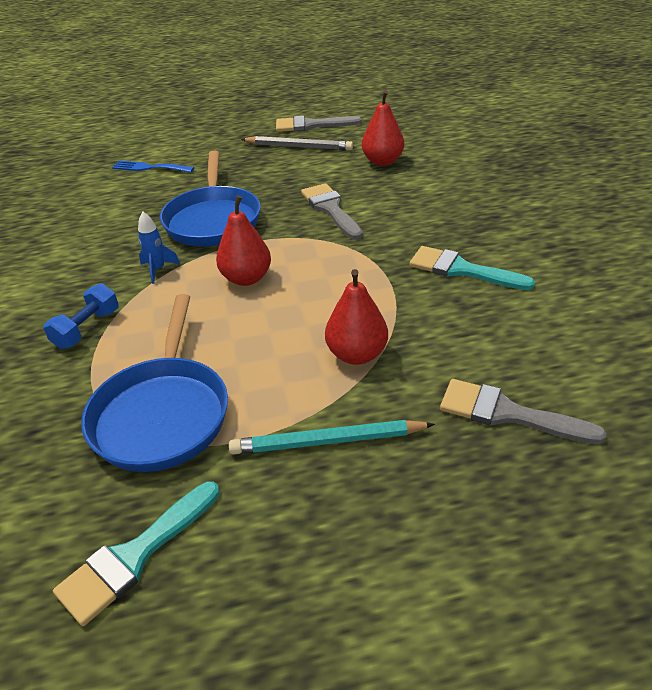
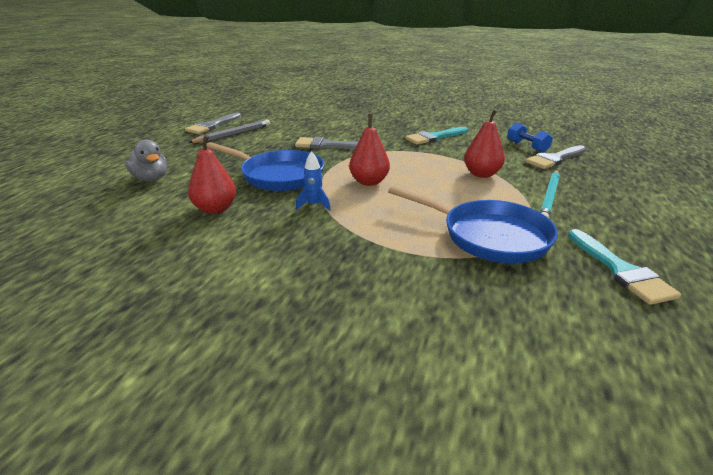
camera: 60 degrees left, 10 degrees down
blue dumbbell [43,283,119,349] -> blue dumbbell moved to [507,122,553,152]
blue fork [112,160,194,173] -> grey duck [125,140,167,182]
red pear [362,90,404,166] -> red pear moved to [188,135,236,214]

